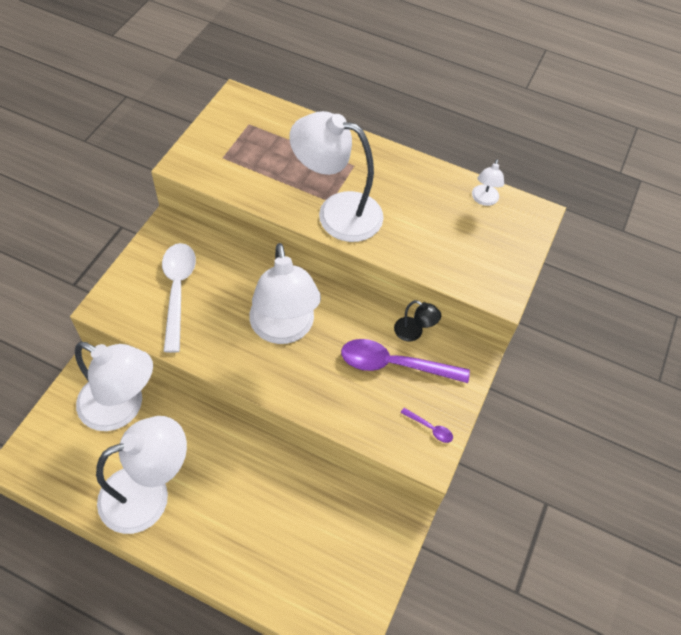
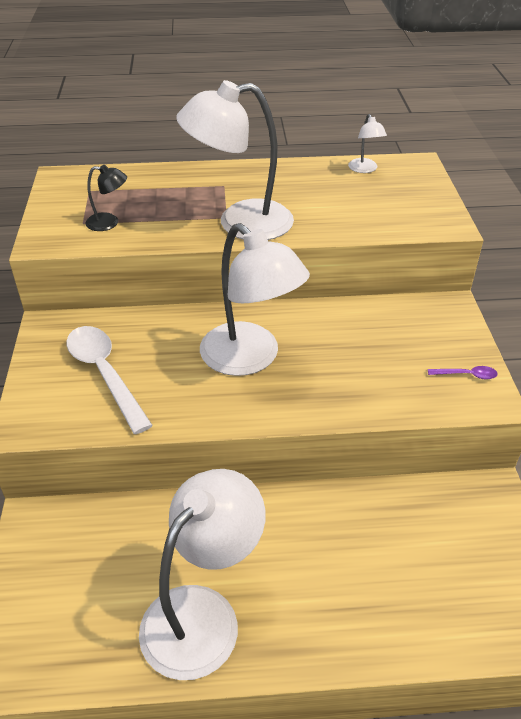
camera: 25 degrees left, 15 degrees down
white lamp [75,342,153,431] -> none
purple spoon [341,339,470,383] -> none
black lamp [394,300,441,341] -> black lamp moved to [85,165,127,231]

